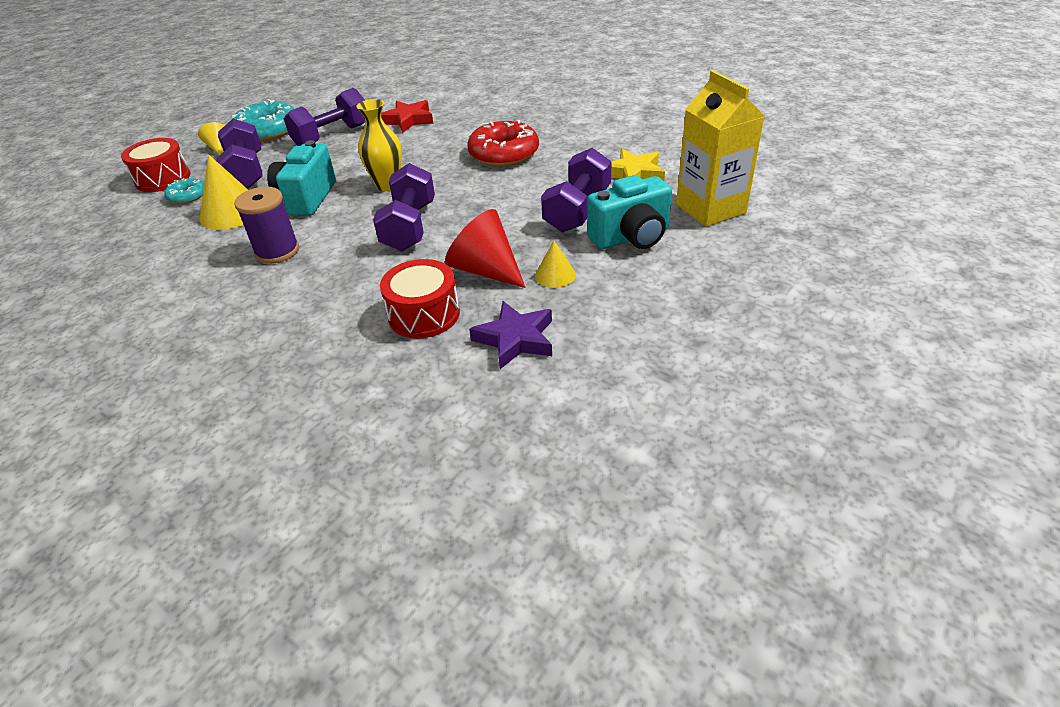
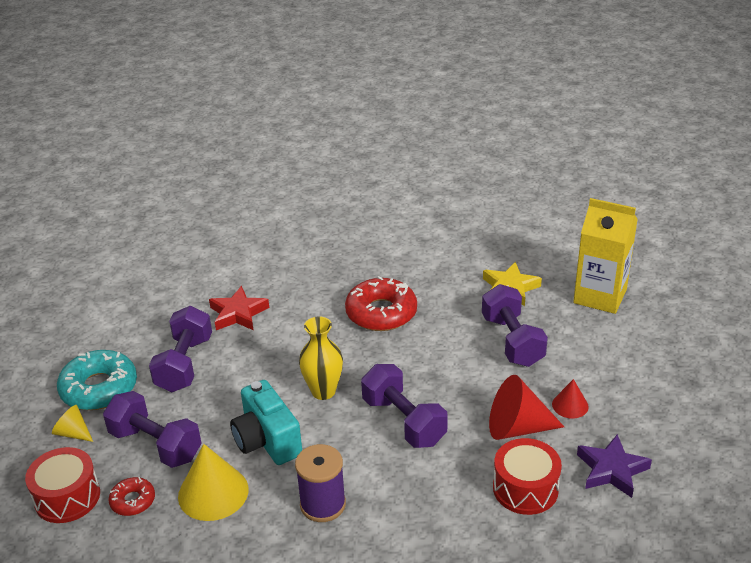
camera: 40 degrees left, 5 degrees down
turquoise donut [165,178,204,204] -> red donut [108,477,155,516]
yellow cone [535,241,576,288] -> red cone [552,379,589,418]
turquoise camera [587,175,672,249] -> none

